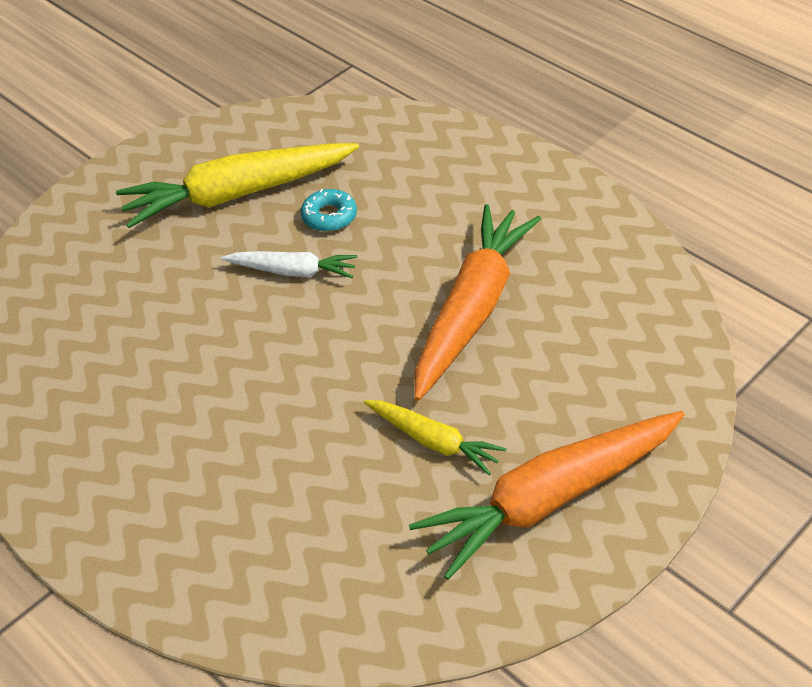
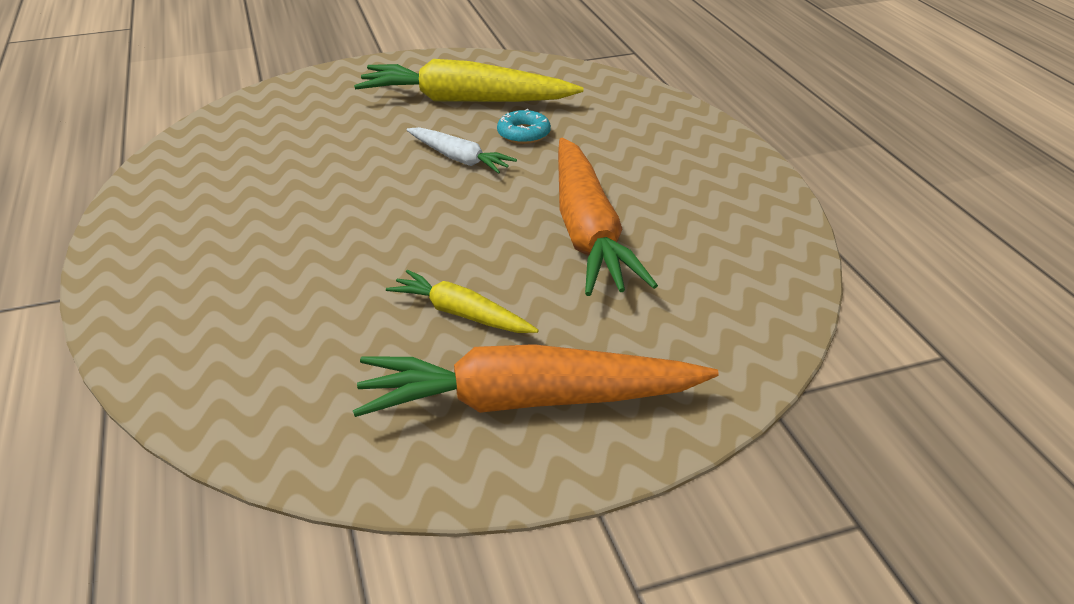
camera: 25 degrees right, 10 degrees down
yellow carrot [364,400,507,475] -> yellow carrot turned 150 degrees clockwise [386,270,539,333]
orange carrot [414,204,541,401] -> orange carrot turned 120 degrees clockwise [558,138,658,296]

